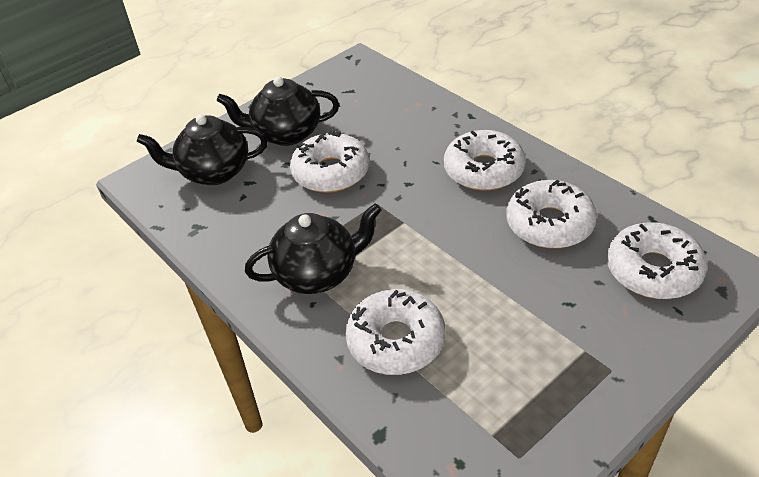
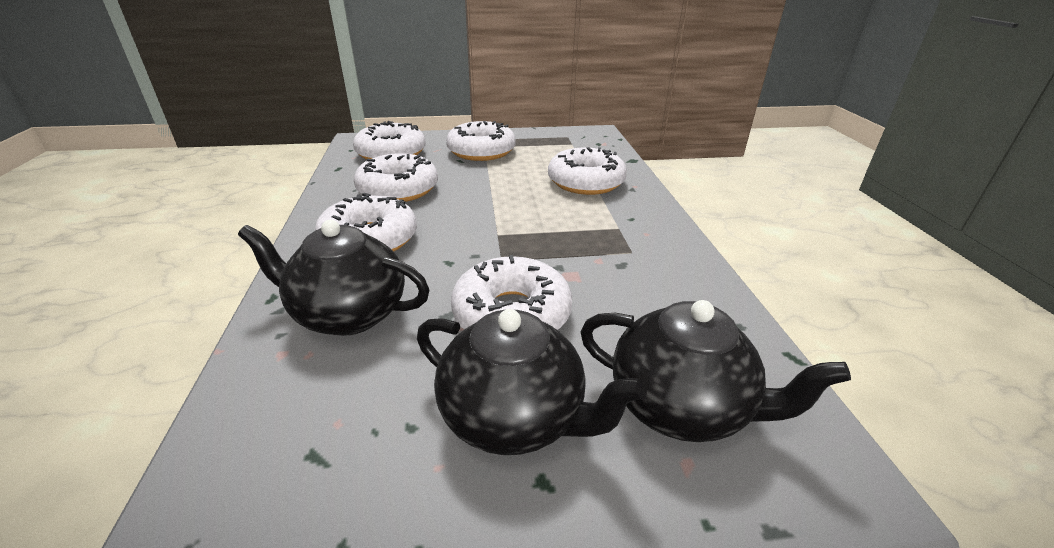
camera: 150 degrees left, 10 degrees down
black teapot [245,203,382,294] -> black teapot moved to [238,220,429,336]
none -> white donut [446,121,516,161]

